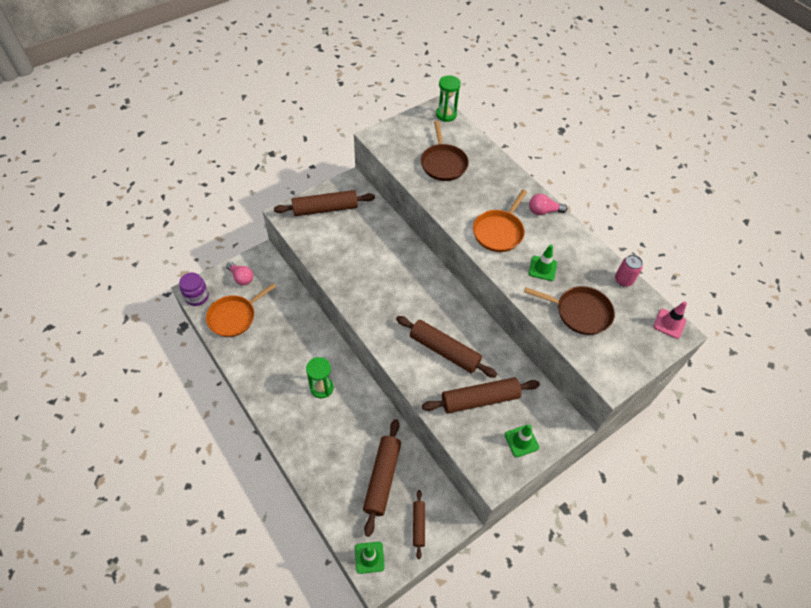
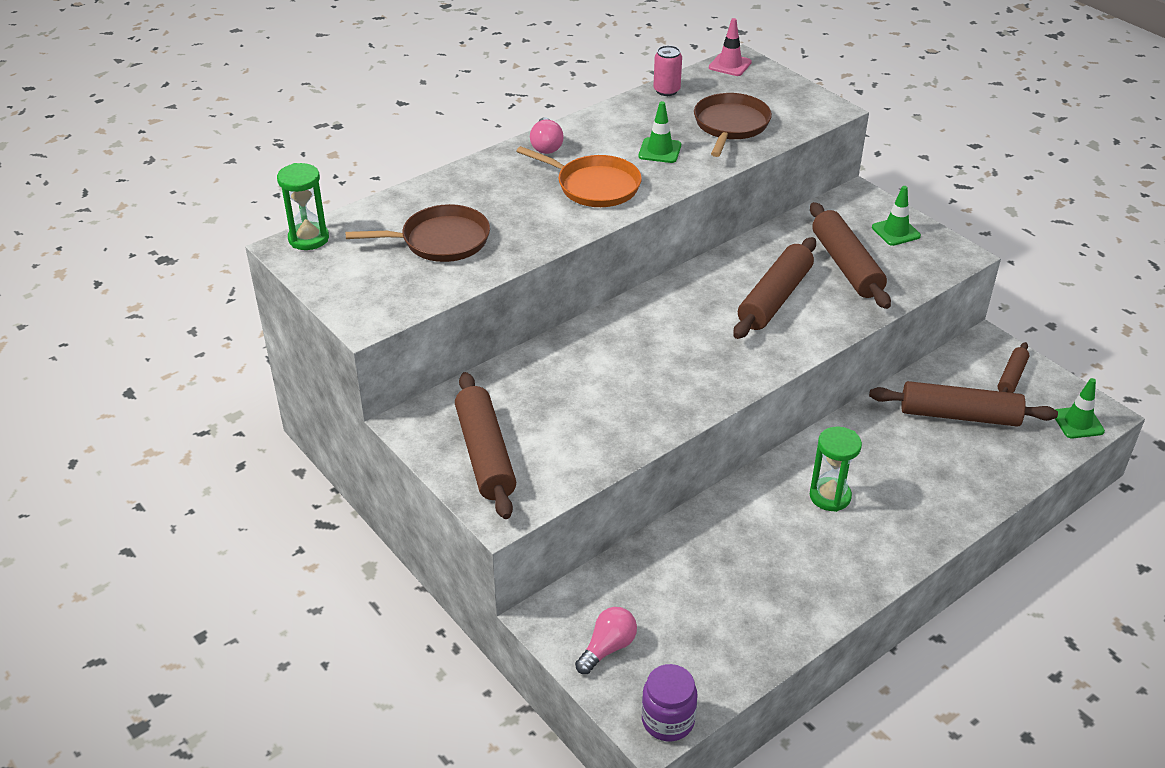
camera: 90 degrees left, 15 degrees down
orange pan [206,283,276,337] -> none
brown rolling pin [413,490,425,559] -> brown rolling pin turned 60 degrees counterclockwise [998,342,1030,393]

